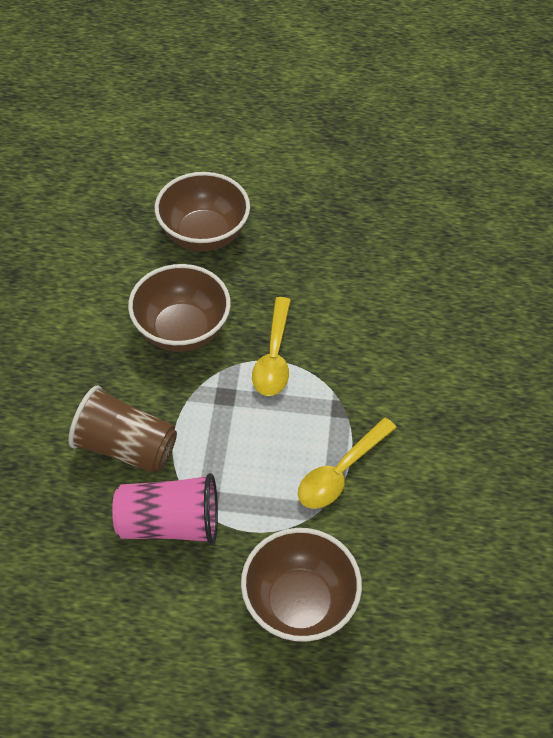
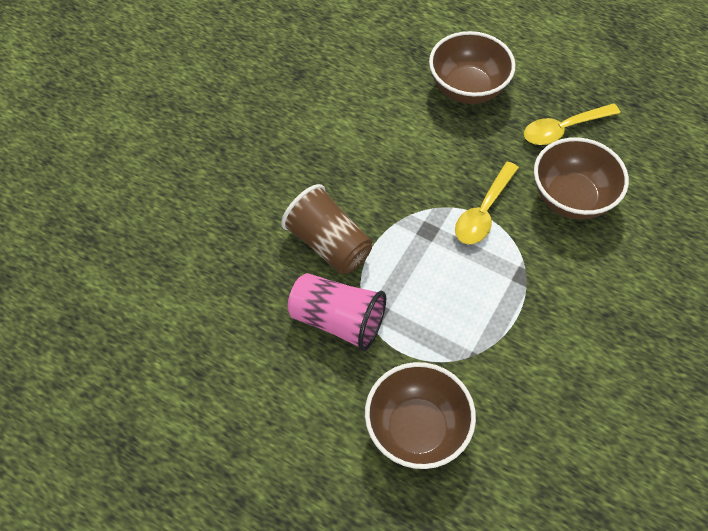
camera: 25 degrees right, 5 degrees up
brown bowl [128,264,231,352] -> brown bowl moved to [534,137,629,220]
yellow spoon [298,418,397,509] -> yellow spoon moved to [524,103,620,145]

